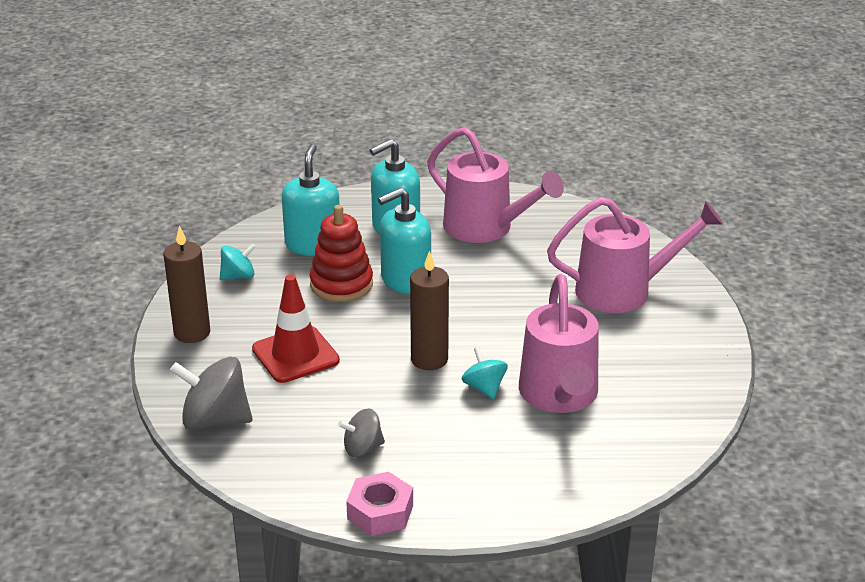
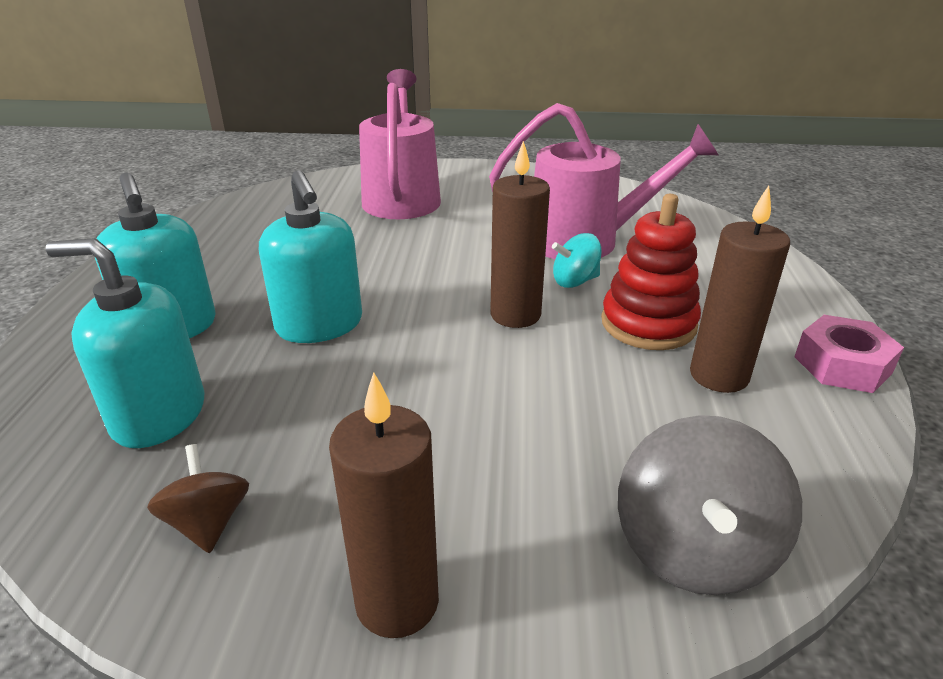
camera: 85 degrees left, 0 degrees up
turquoise spinning top [220,243,256,280] -> brown spinning top [147,444,249,553]
red traffic cone [252,275,340,383] -> none
red stacking toy [310,205,373,302] -> red stacking toy moved to [601,194,701,350]
grey spinning top [338,409,385,457] -> brown candle [690,186,790,393]
pink watering can [427,127,564,243] -> none

